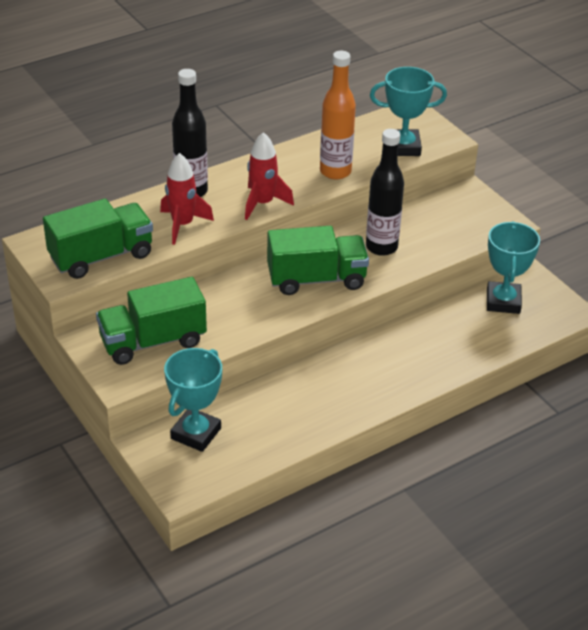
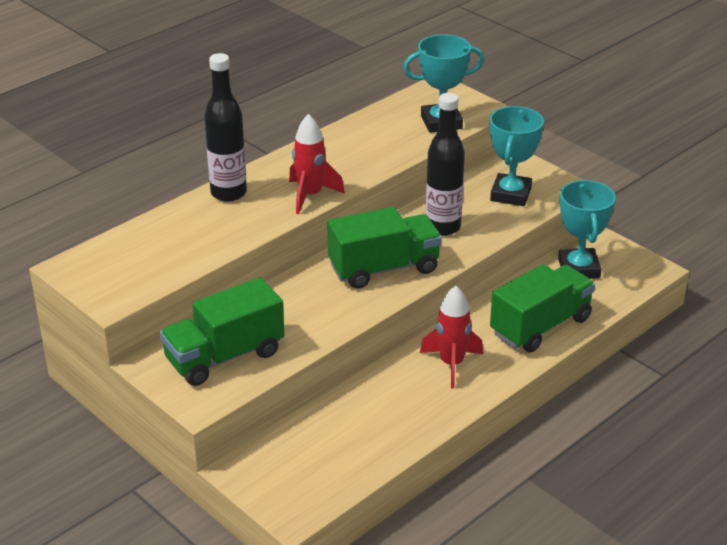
camera: 10 degrees left, 5 degrees down
green truck [43,199,153,279] -> green truck moved to [490,264,595,352]
red rocket [160,153,214,245] -> red rocket moved to [420,286,483,389]
turquoise trophy [164,348,222,452] -> turquoise trophy moved to [490,106,544,206]
orange bottle [320,51,356,180] -> none

